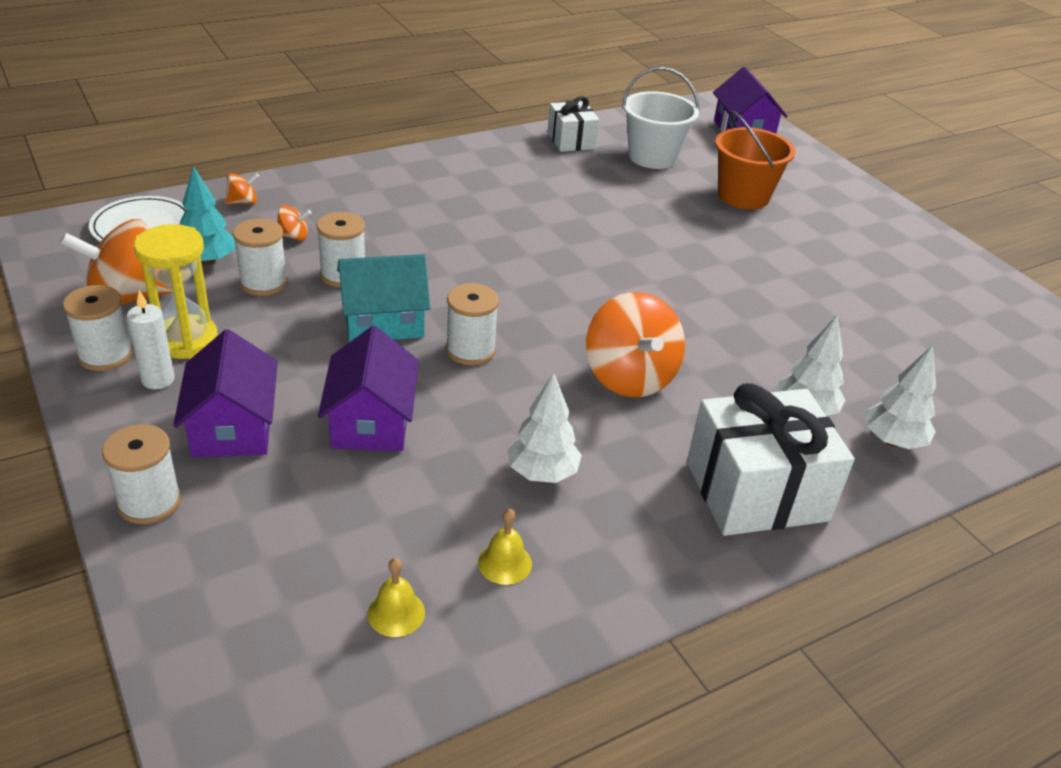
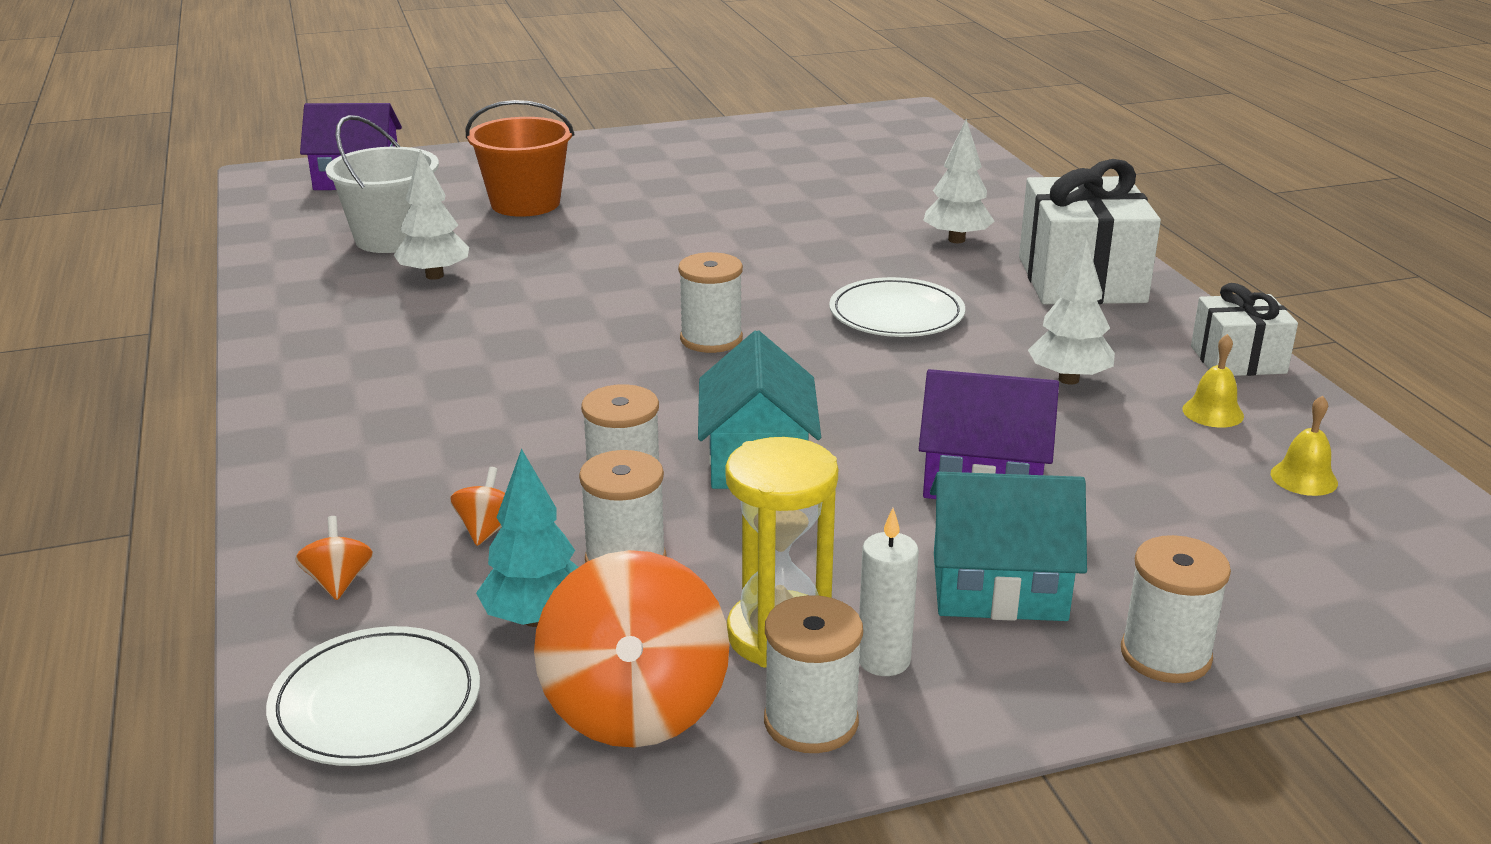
camera: 75 degrees left, 10 degrees down
purple house [173,329,278,458] -> turquoise house [930,472,1087,621]
white spool [446,283,499,365] -> white spool moved to [678,252,743,353]
white gift [547,96,599,152] -> white gift moved to [1191,283,1298,376]
orange spinning top [586,292,685,397] -> white plate [829,277,965,337]
white tree [866,345,936,449] -> white tree moved to [394,150,469,280]

